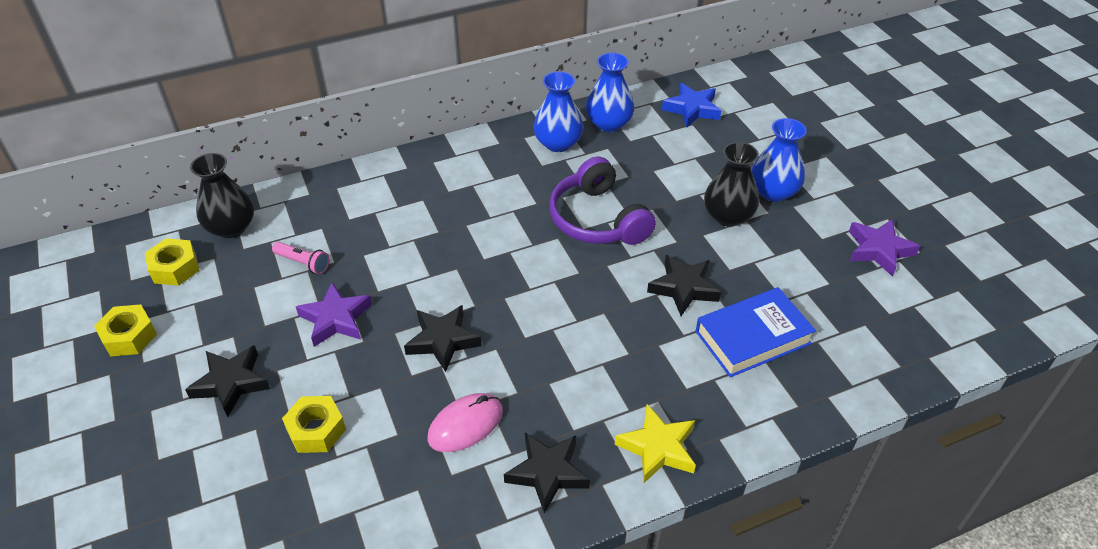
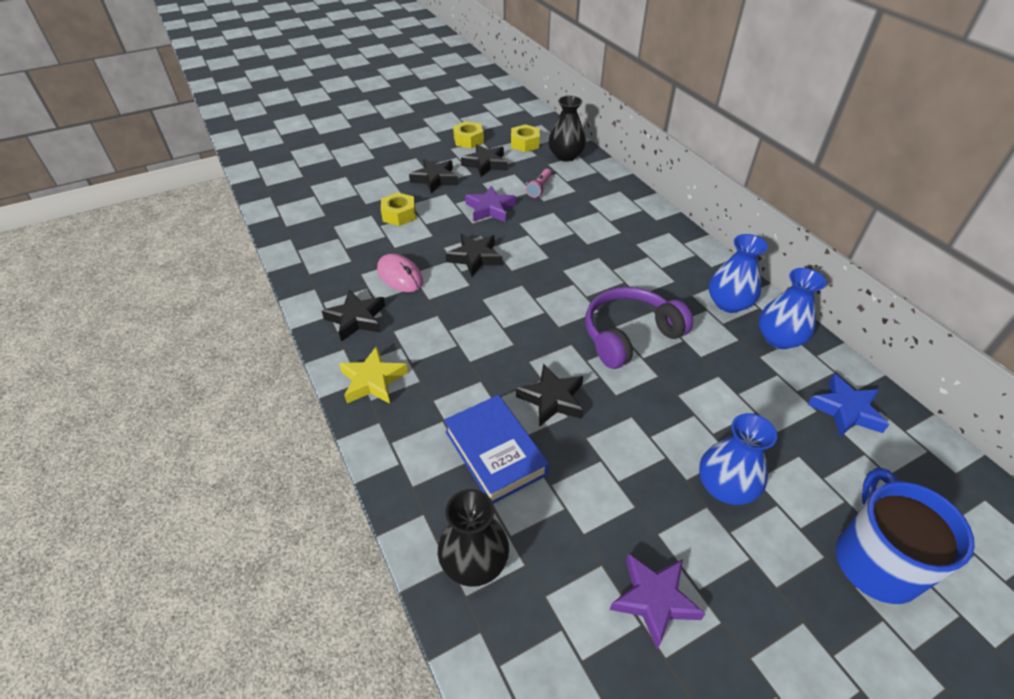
camera: 85 degrees right, 0 degrees up
black vase [704,142,759,227] -> black vase moved to [438,489,509,587]
none -> black star [461,144,507,177]
none -> blue mug [836,467,975,604]

